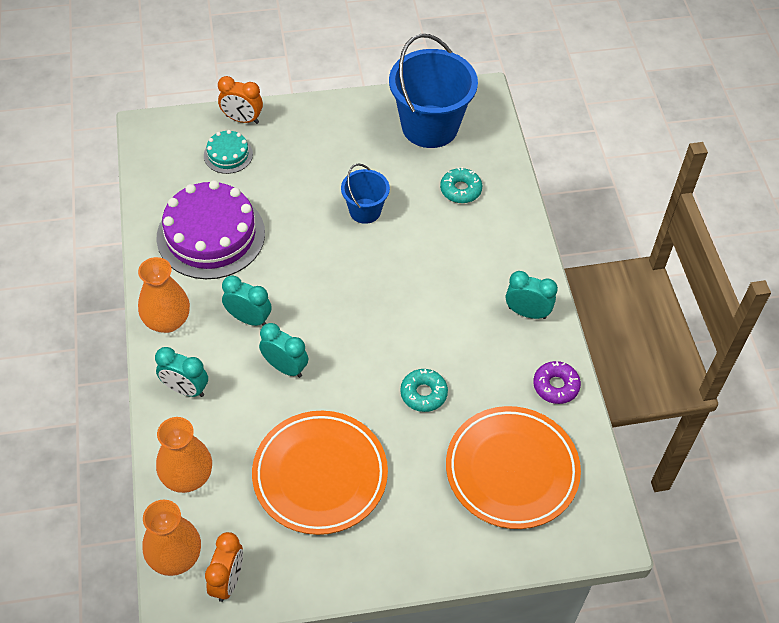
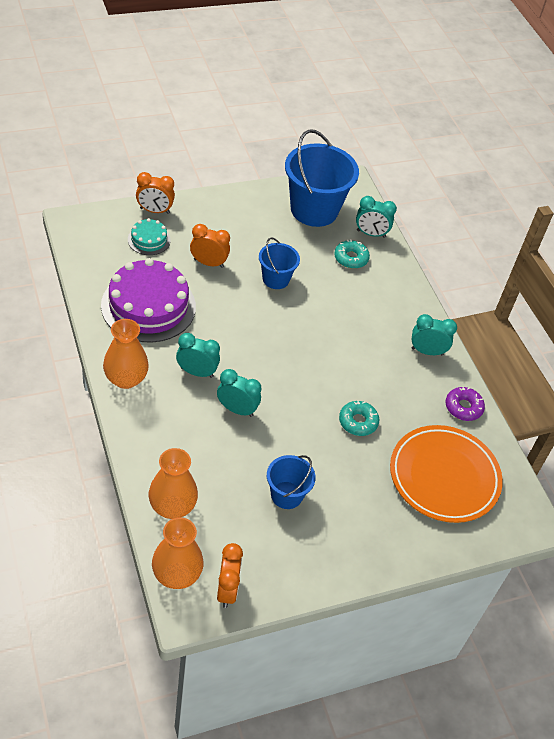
camera: 15 degrees left, 5 degrees down
turquoise clock [155,347,208,397] -> turquoise clock moved to [356,196,397,238]
orange plate [252,411,388,535] -> blue bucket [267,455,316,509]
none -> orange clock [190,224,230,268]

